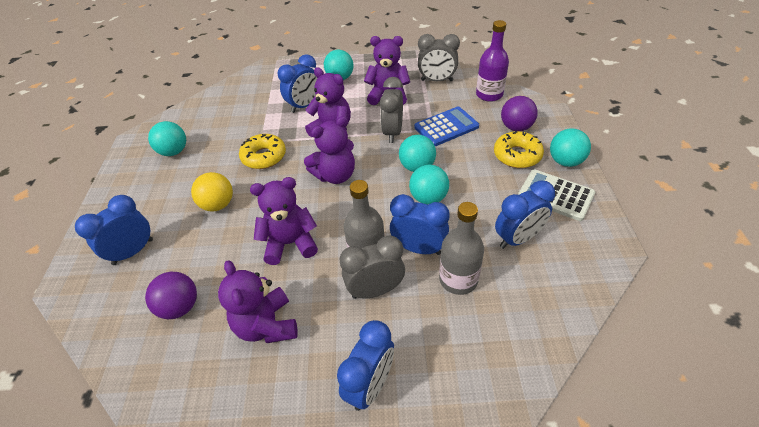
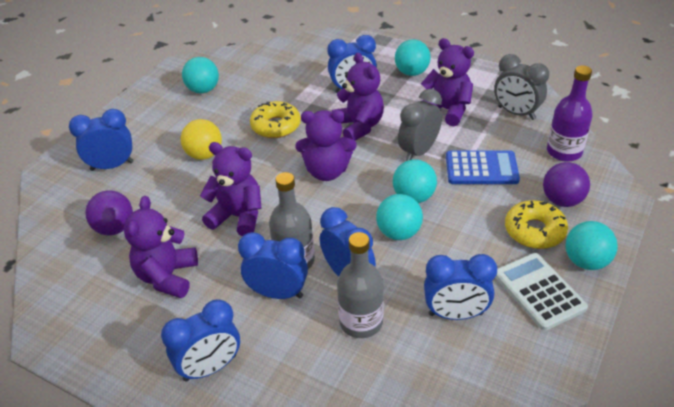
camera: 30 degrees right, 5 degrees down
grey clock [340,235,405,299] -> blue clock [238,232,308,299]

